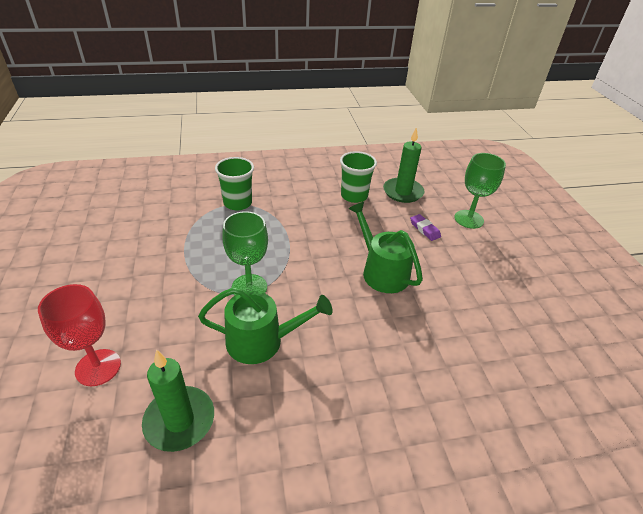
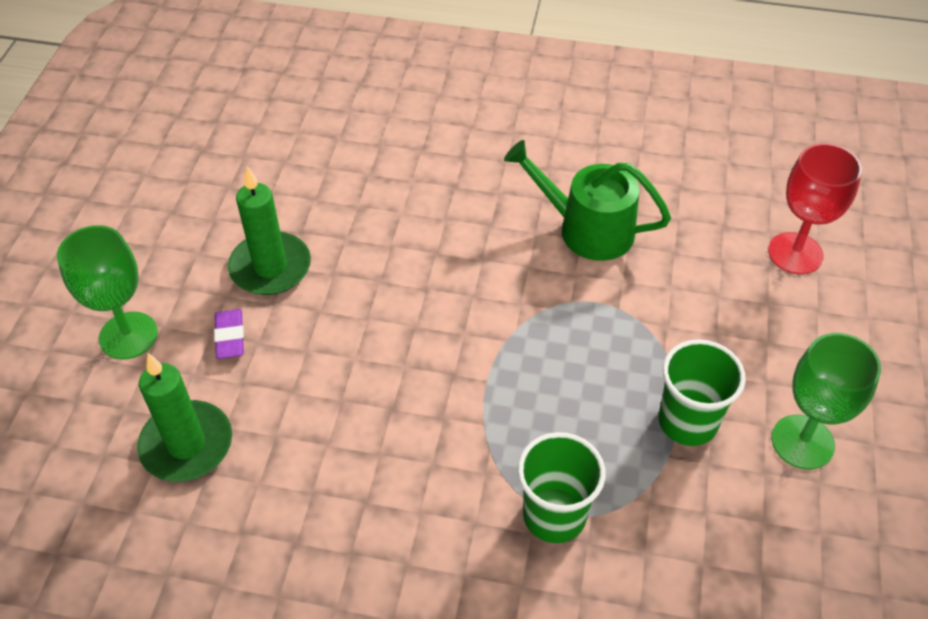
camera: 155 degrees left, 10 degrees up
green candle [142,349,214,452] -> green candle moved to [228,167,311,295]
green goblet [222,211,268,296] -> green goblet moved to [771,333,881,469]
green cup [340,151,377,203] -> green cup moved to [659,340,746,446]
green watering can [348,202,423,293] -> none

